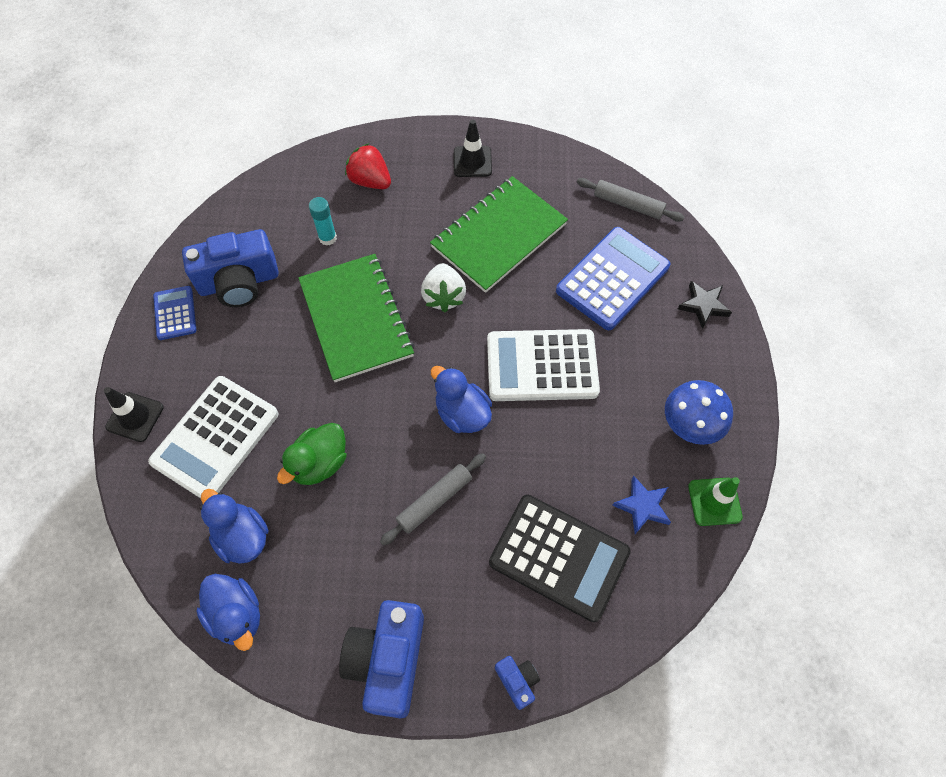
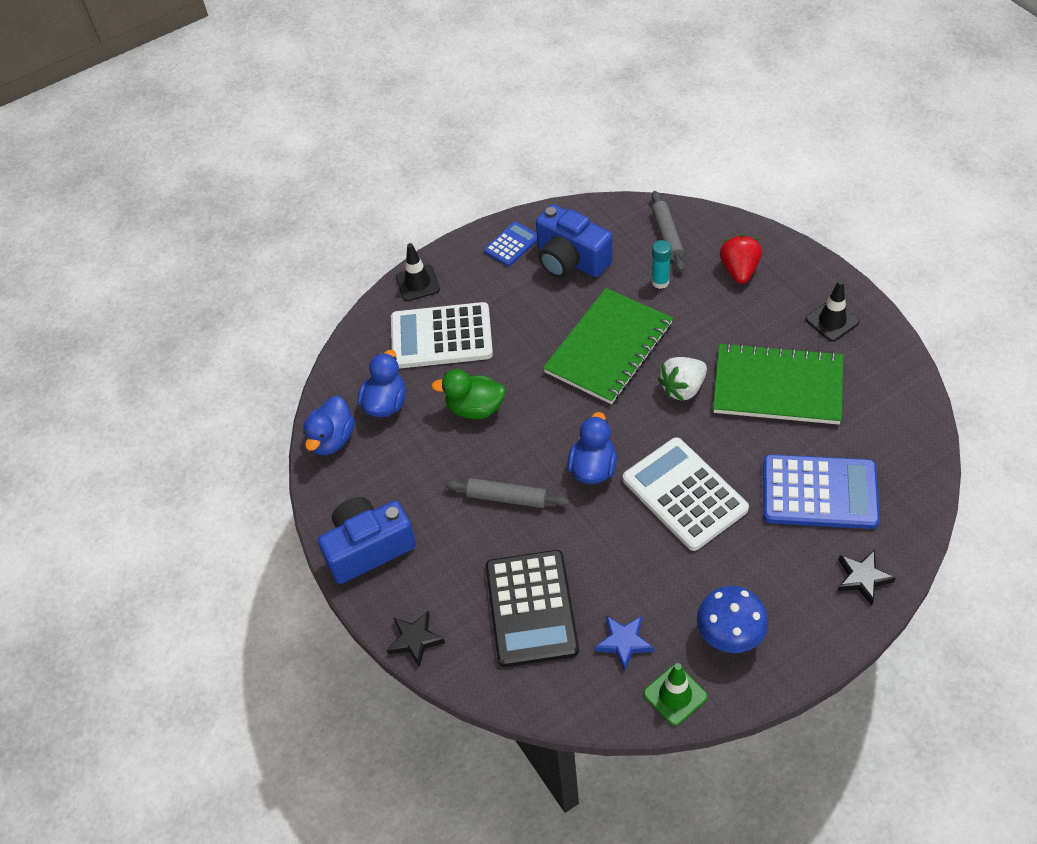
camera: 60 degrees right, 10 degrees down
blue camera [495,656,540,710] -> black star [387,611,445,668]
grey rolling pin [577,178,684,222] -> grey rolling pin moved to [652,191,685,272]

